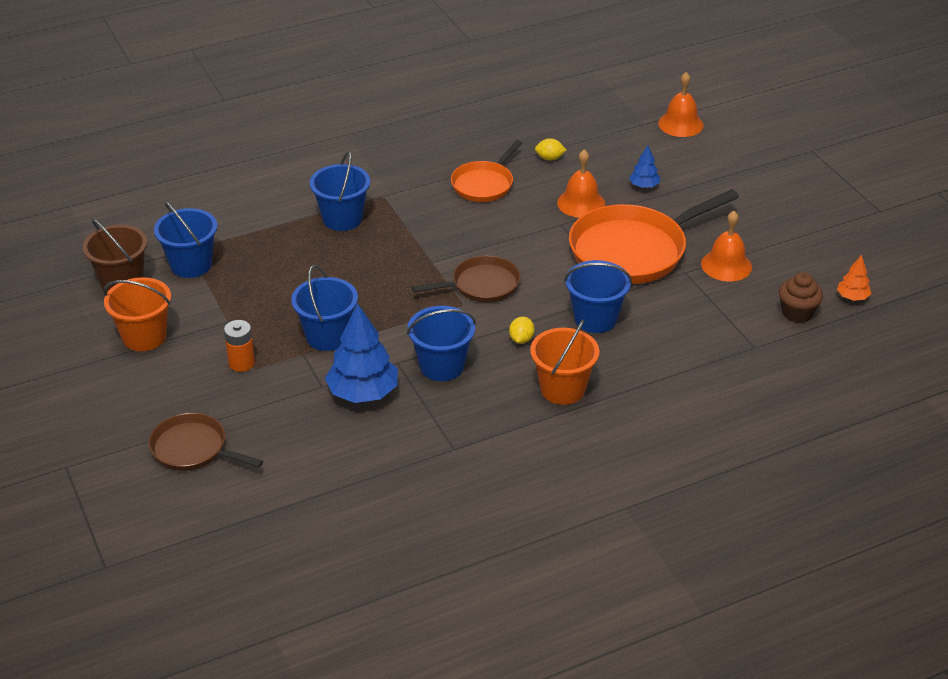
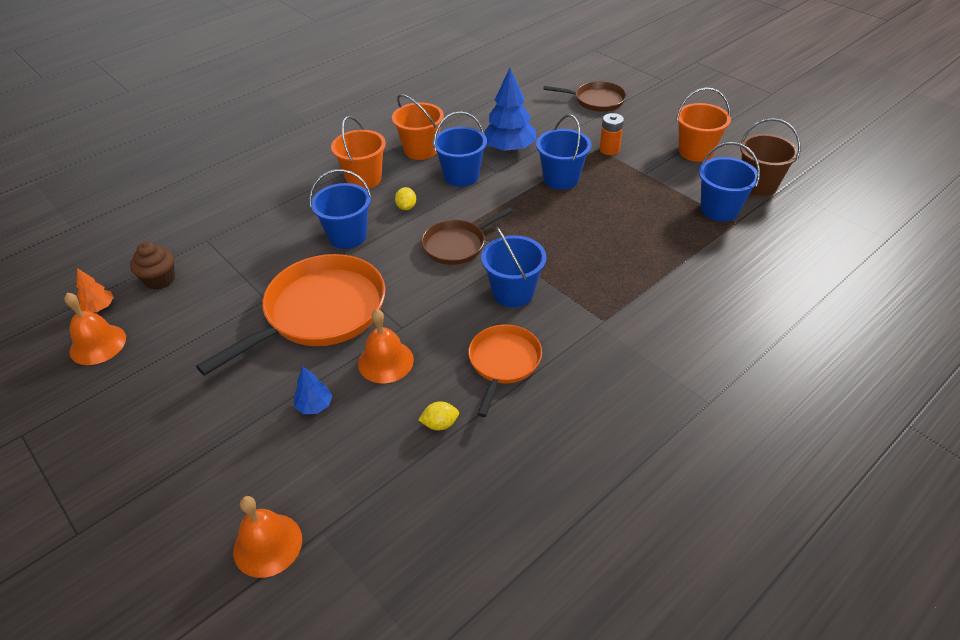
camera: 165 degrees right, 5 degrees up
blue bucket [310,151,370,231] -> blue bucket moved to [481,227,547,307]
orange bell [701,211,752,282] -> orange bell moved to [64,293,126,365]
none -> orange bucket [392,94,444,160]

